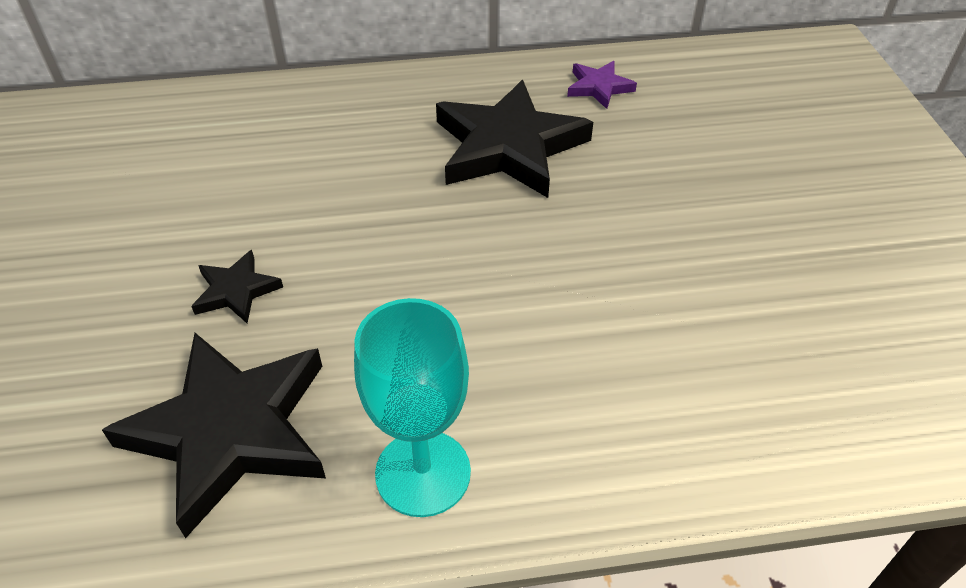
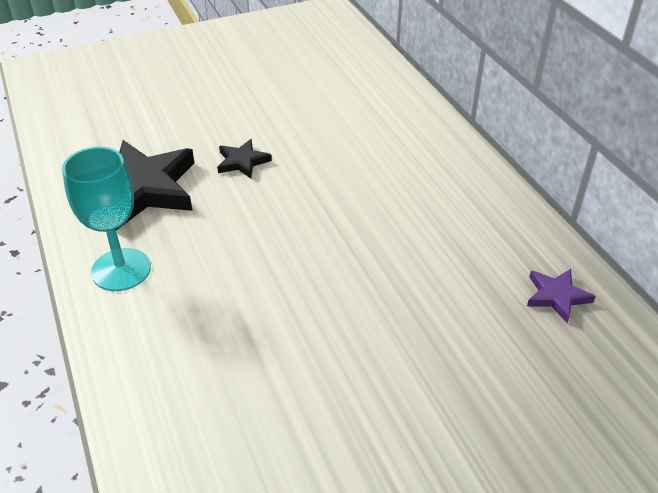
camera: 75 degrees right, 5 degrees down
black star [436,80,593,198] -> none

